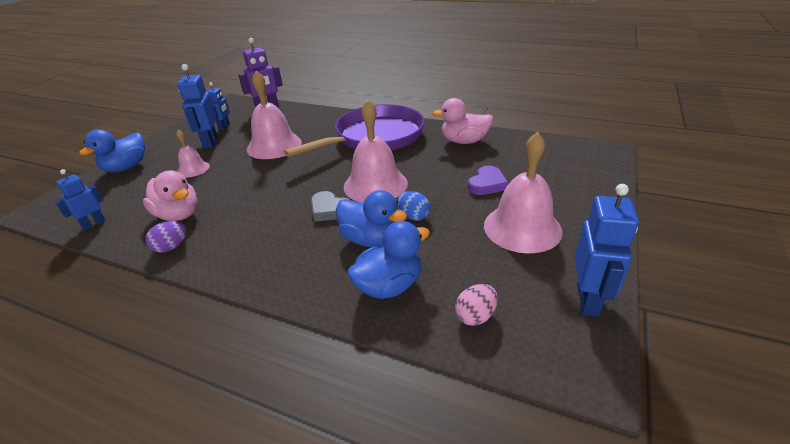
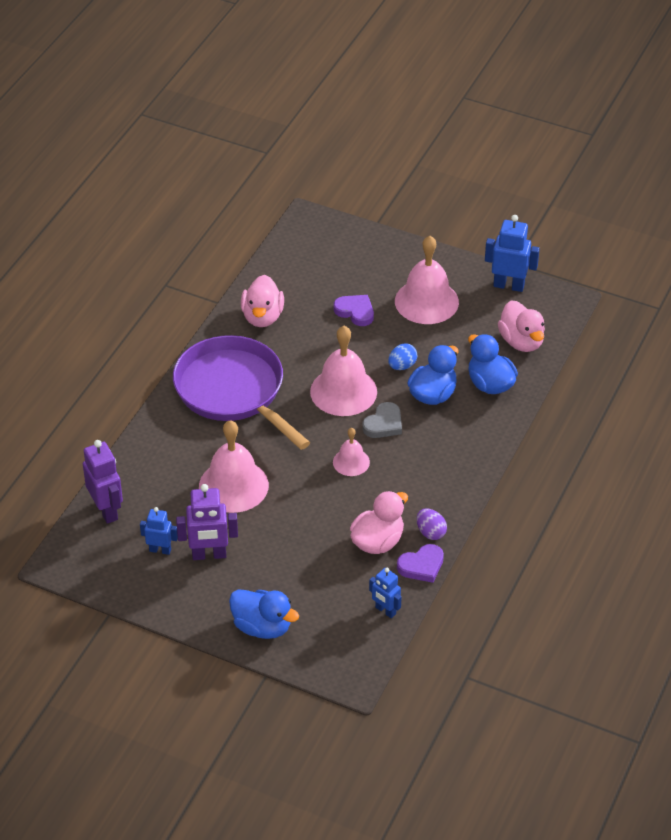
camera: 90 degrees left, 10 degrees up
pink bell [176,130,210,178] -> pink bell moved to [333,428,370,476]
blue robot [177,64,217,149] -> purple robot [176,484,238,560]
pink egg [455,284,498,326] -> pink duck [498,300,545,352]
none -> purple heart [397,544,444,583]

